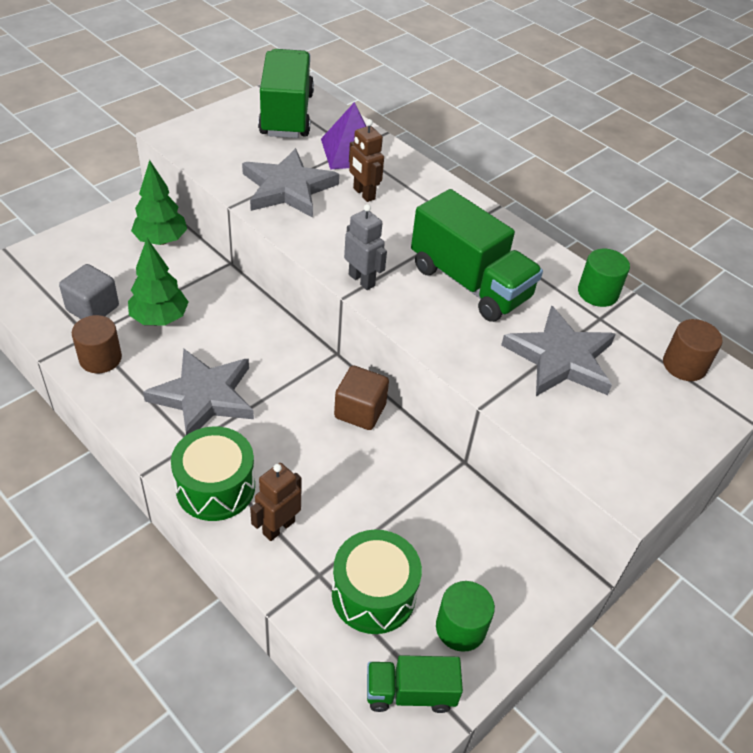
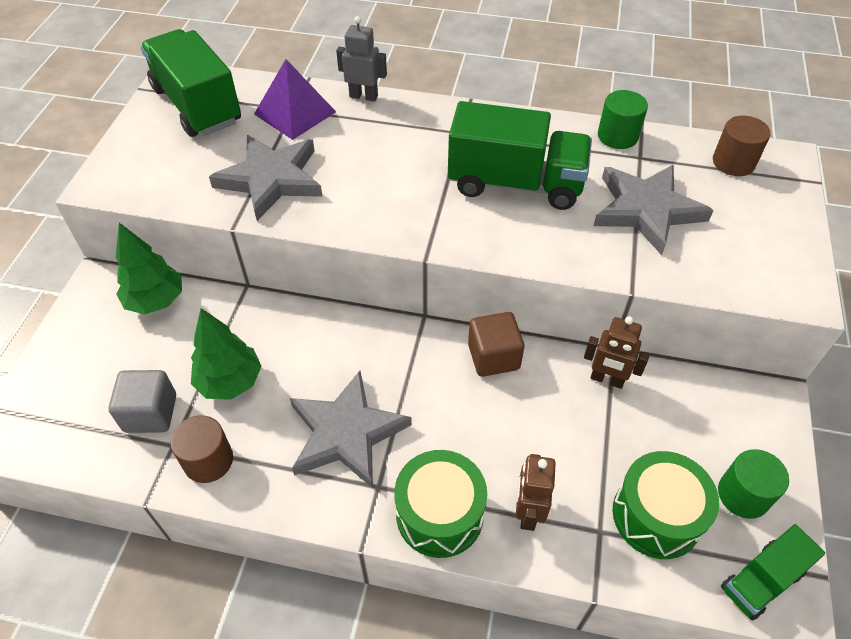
camera: 30 degrees left, 5 degrees up
grey robot [344,204,387,290] -> grey robot moved to [336,16,387,102]
brown robot [349,119,384,202] -> brown robot moved to [584,316,649,389]

